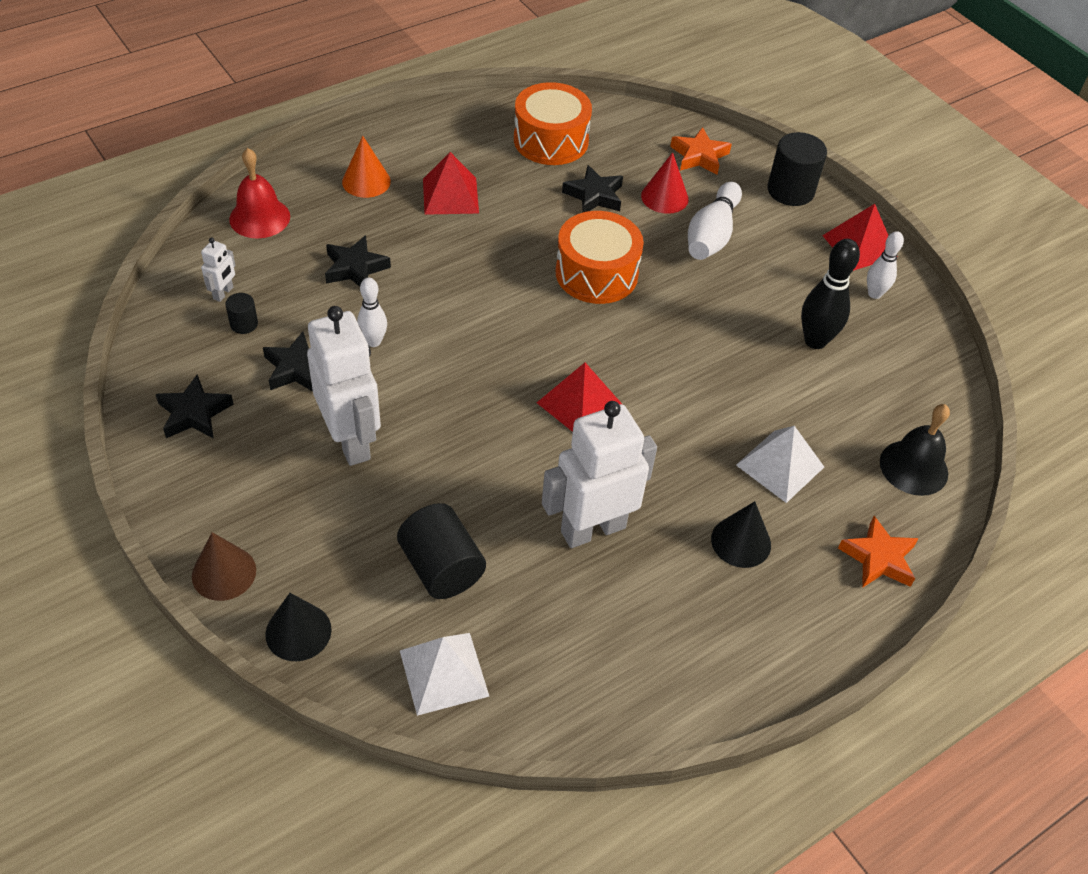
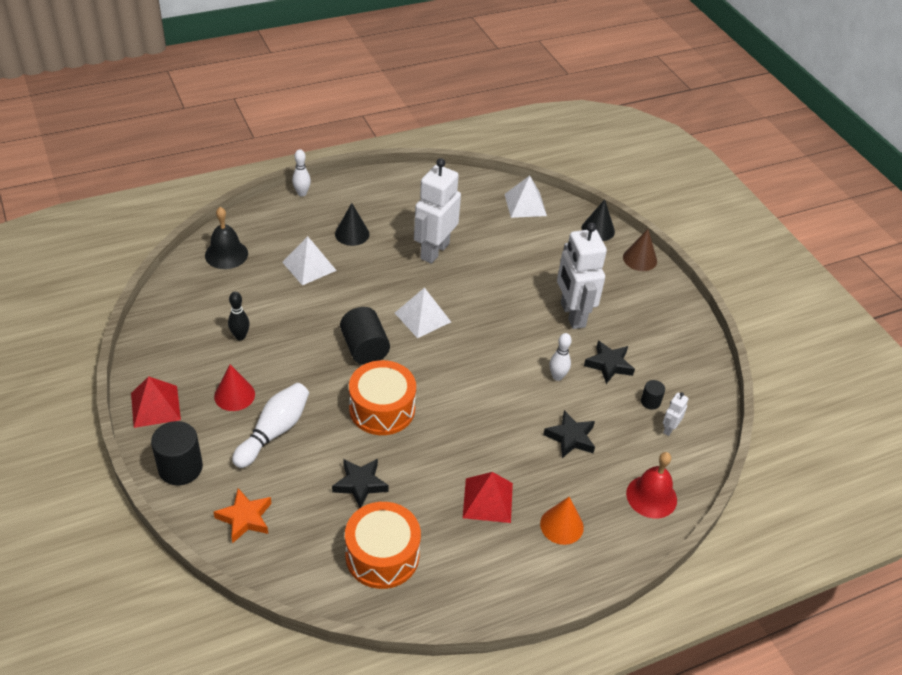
camera: 170 degrees left, 5 degrees down
black star [156,374,233,439] -> none
black cylinder [397,503,486,599] -> black cylinder moved to [340,307,390,365]
red pyramid [537,363,623,432] -> white pyramid [395,287,451,338]
white robot [542,401,657,548] -> white robot turned 135 degrees clockwise [414,158,461,264]
red cone [641,152,689,214] -> red cone moved to [214,364,255,411]
black bowling pin [801,239,860,349] -> black bowling pin [228,292,250,340], size x0.63
orange star [838,516,919,588] -> none
white bowling pin [867,231,904,299] -> white bowling pin moved to [292,149,311,196]

